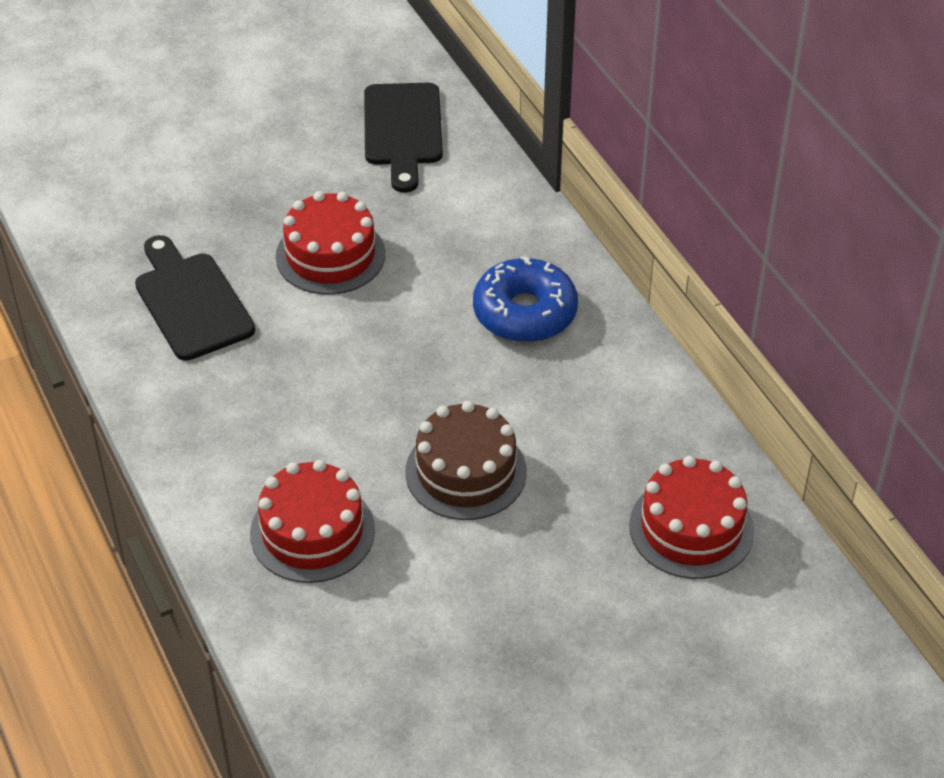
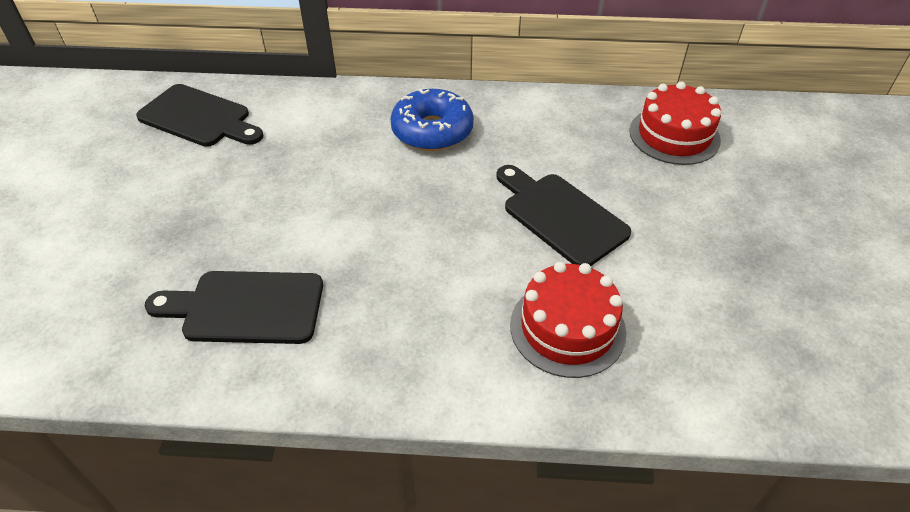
camera: 60 degrees left, 0 degrees up
red cake [276,191,385,295] -> none
brown cake [405,401,527,520] -> black cutting board [496,165,631,266]

